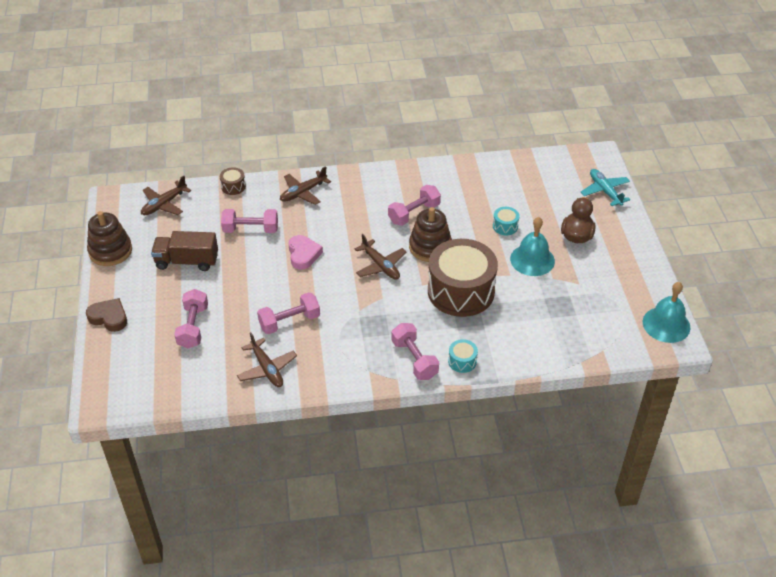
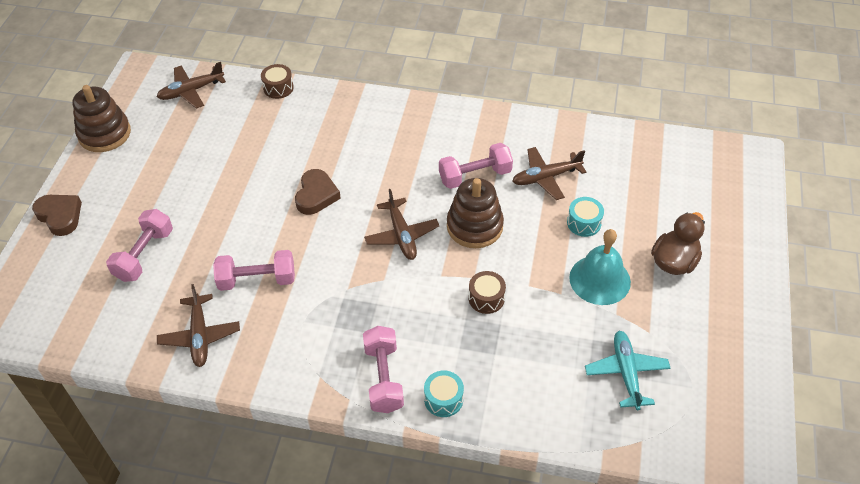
camera: 20 degrees right, 5 degrees up
brown truck [151,231,218,271] -> none
pink dumbbell [221,209,278,233] -> none
brown plane [280,166,331,205] -> brown plane moved to [513,147,586,200]
pink heart [288,235,323,269] -> brown heart [295,169,341,215]
brown drum [428,239,498,317] -> brown drum [468,271,506,314], size x0.40
turquoise plane [581,169,630,206] -> turquoise plane moved to [585,331,671,410]
turquoise bell [643,282,690,343] -> none

